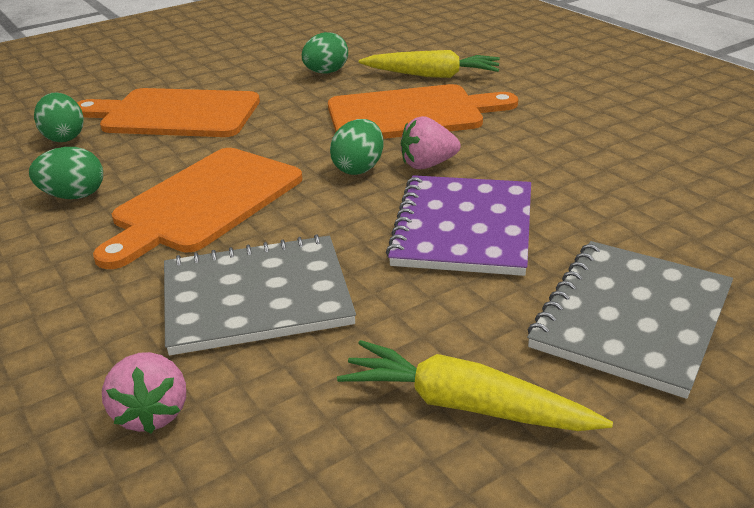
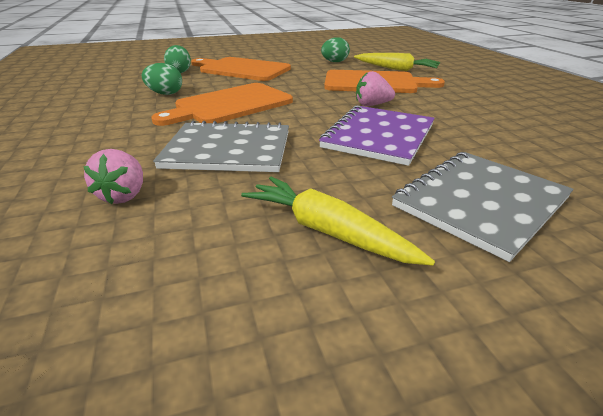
camera: 15 degrees right, 0 degrees up
green egg [330,119,384,175] -> none

